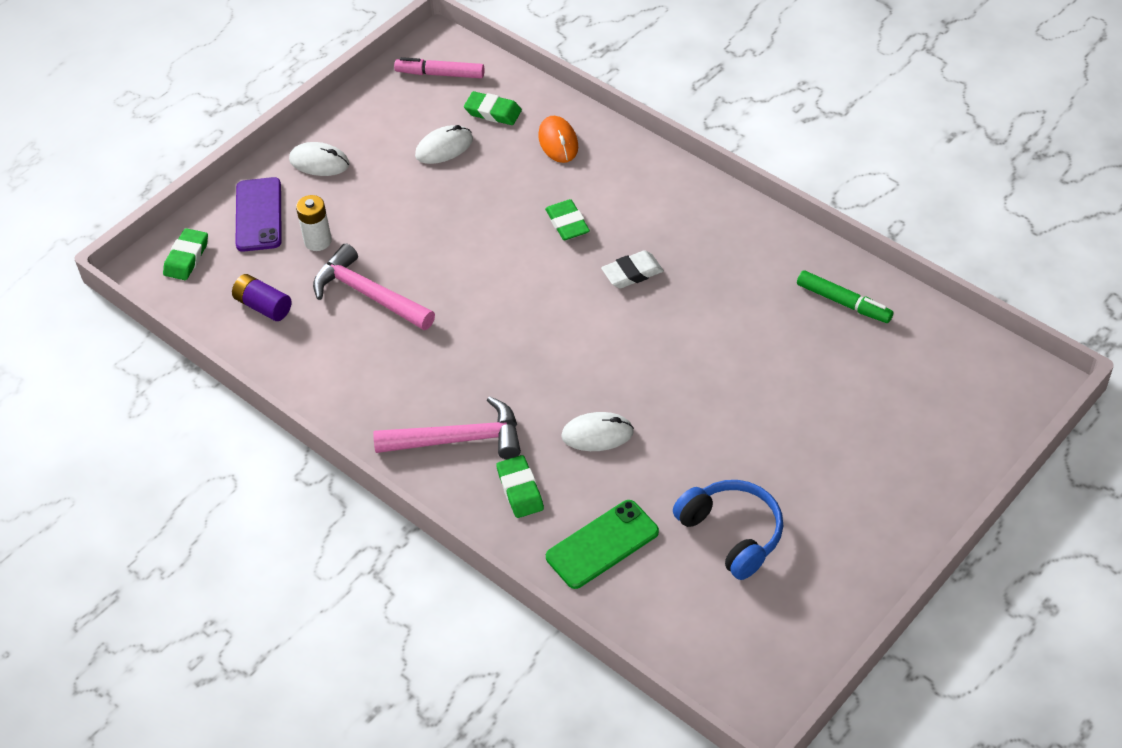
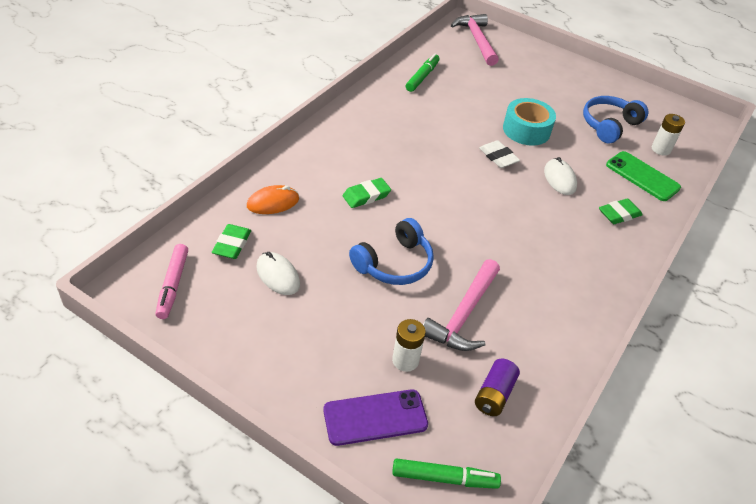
camera: 105 degrees left, 5 degrees down
green eraser [163,228,208,280] -> green marker [392,458,501,489]
white mouse [289,142,350,176] -> none
pink hammer [373,396,521,459] -> pink hammer moved to [451,14,499,66]
white eraser [601,250,664,288] -> white eraser moved to [479,140,520,168]
none -> blue headphones [349,218,434,285]
none -> turquoise tape [503,98,556,146]
none -> white battery [652,114,685,156]

